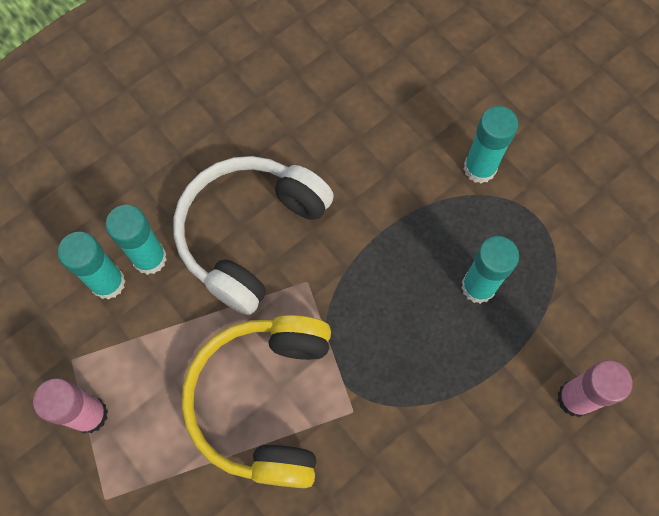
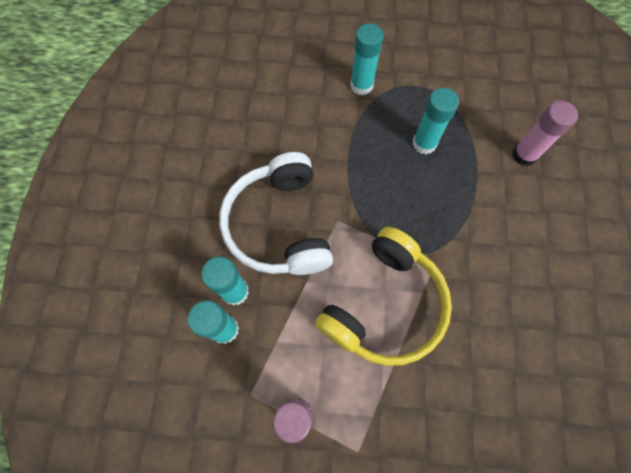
camera: 45 degrees left, 0 degrees up
yellow headphones [182,315,331,488] -> yellow headphones turned 105 degrees counterclockwise [315,227,452,366]

